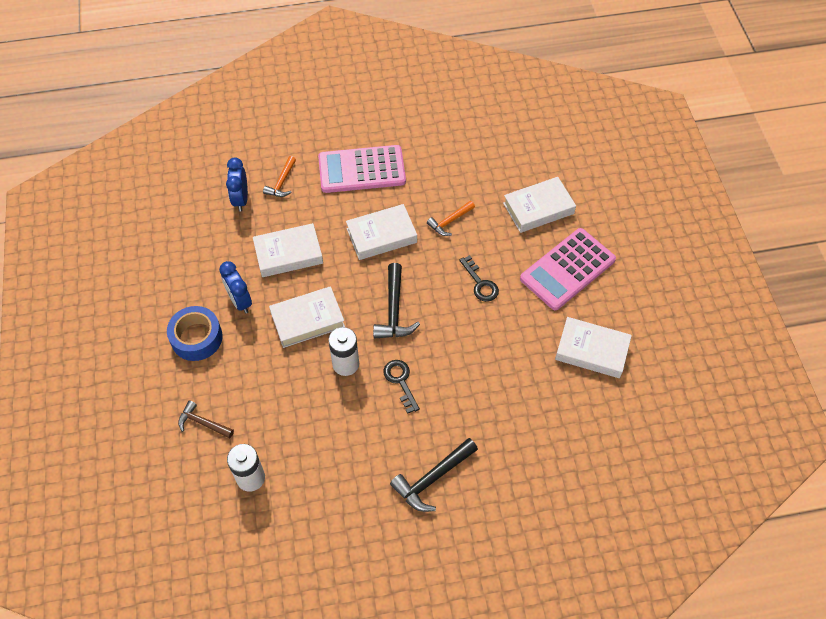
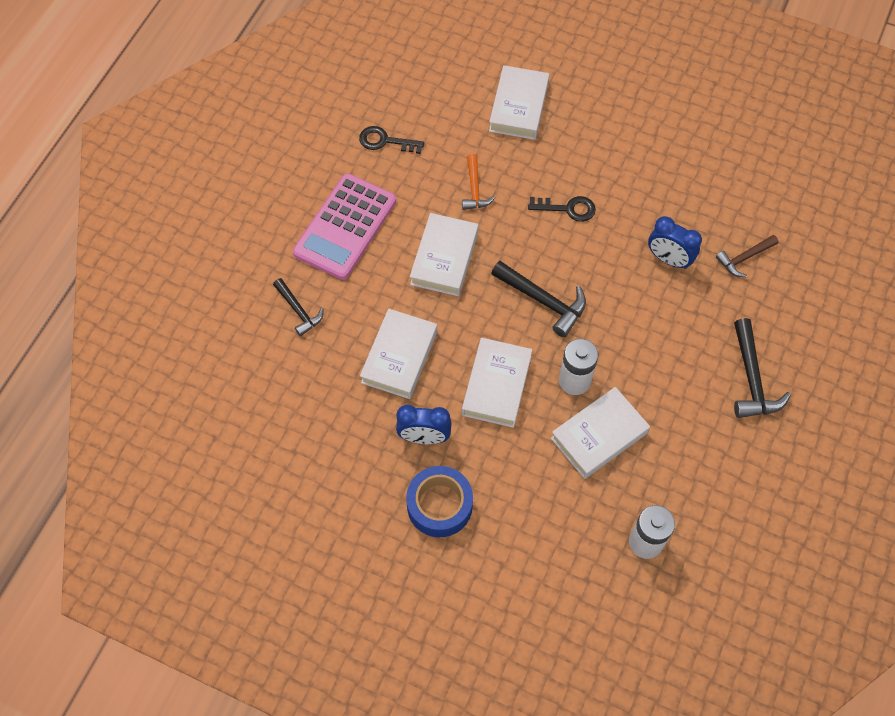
camera: 55 degrees left, 5 degrees up
brown hammer [178,401,234,438] -> brown hammer moved to [716,235,778,277]
blue clock [226,158,248,211] -> blue clock moved to [648,216,702,269]
orange hammer [263,156,296,197] -> black hammer [273,278,324,336]
black key [383,360,420,414] -> black key moved to [359,126,424,154]
pink calculator [520,228,616,310] -> none
white book [555,317,632,378] -> white book moved to [551,387,650,479]

